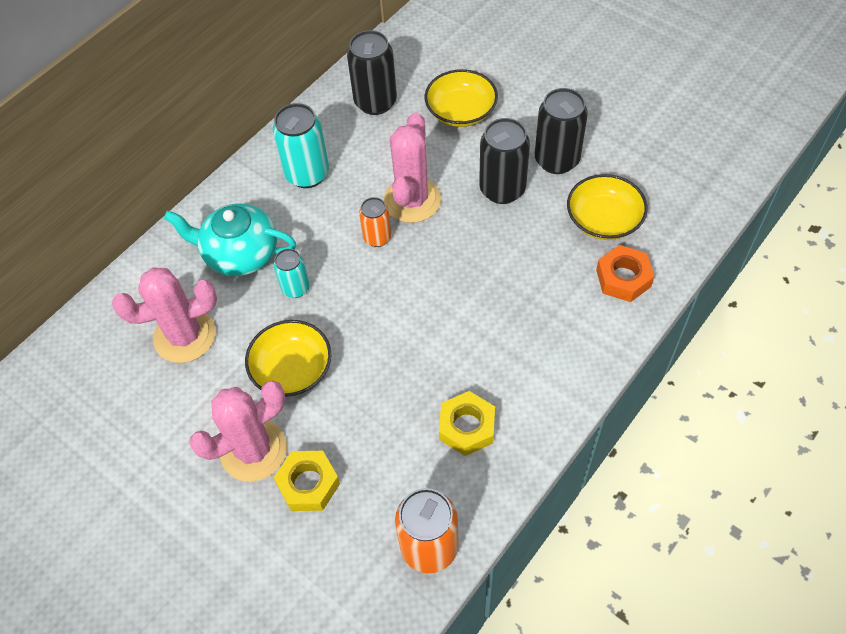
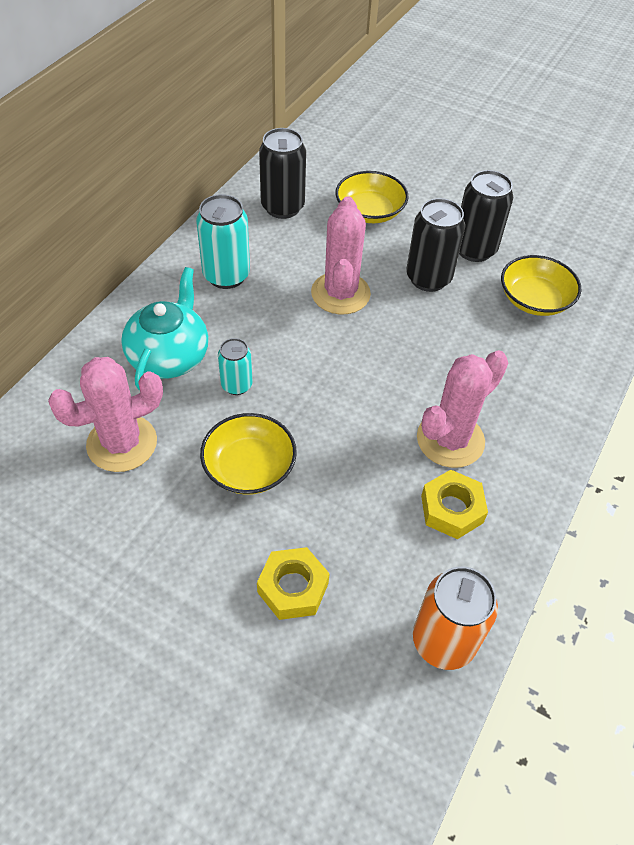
camera: 15 degrees left, 5 degrees down
turquoise teapot [164,203,296,276] -> turquoise teapot turned 105 degrees clockwise [121,267,208,390]
pink cactus [189,381,287,482] -> pink cactus moved to [417,350,508,468]
orange can [359,197,391,247] -> none
orange nut [596,245,655,302] -> none

